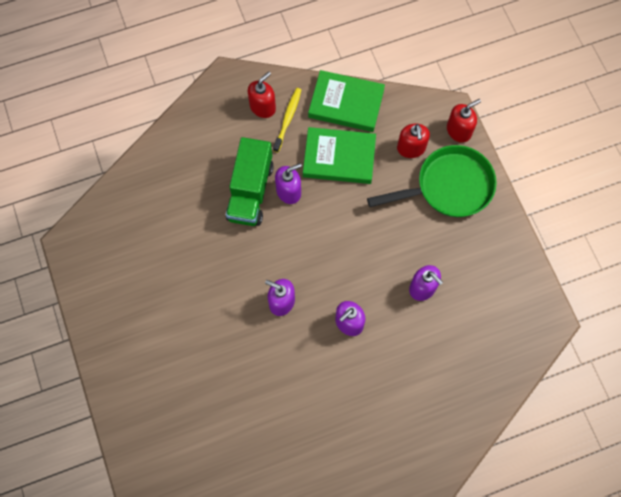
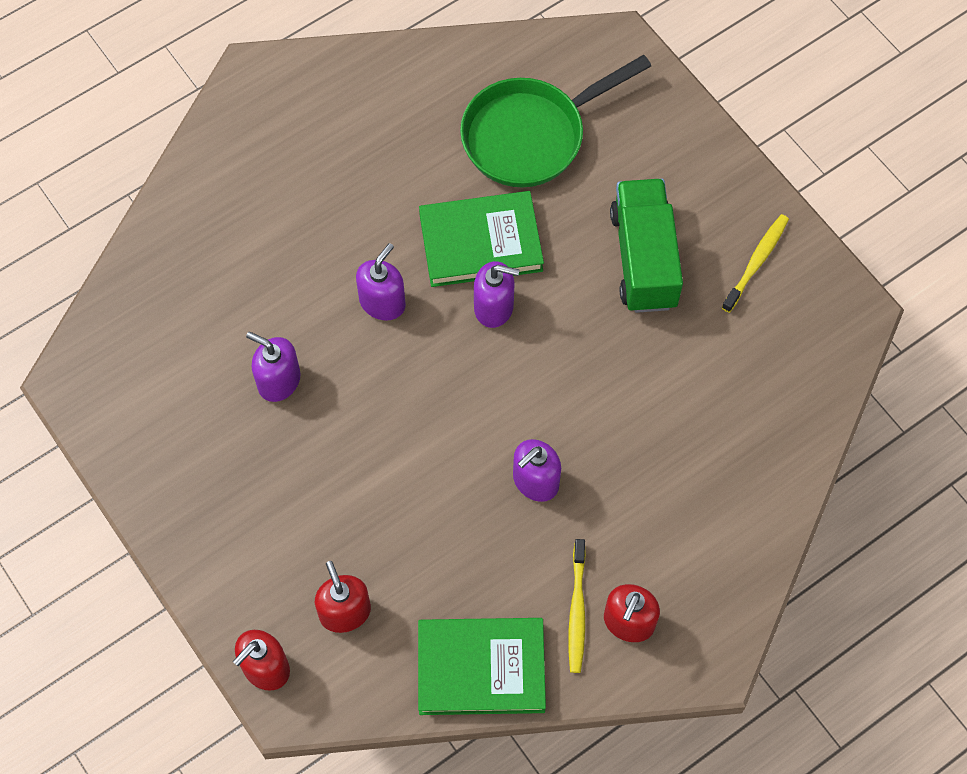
camera: 165 degrees right, 5 degrees down
green truck [226,137,274,226] -> green truck moved to [610,179,683,313]
green book [303,127,376,184] -> green book moved to [419,191,544,287]
green pan [367,145,497,217] -> green pan moved to [460,55,651,187]
none -> yellow toothbrush [722,214,789,313]

